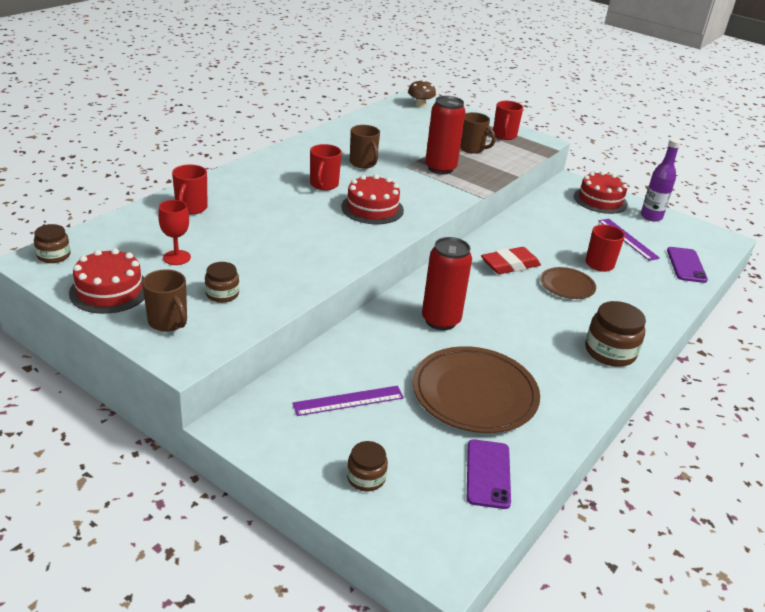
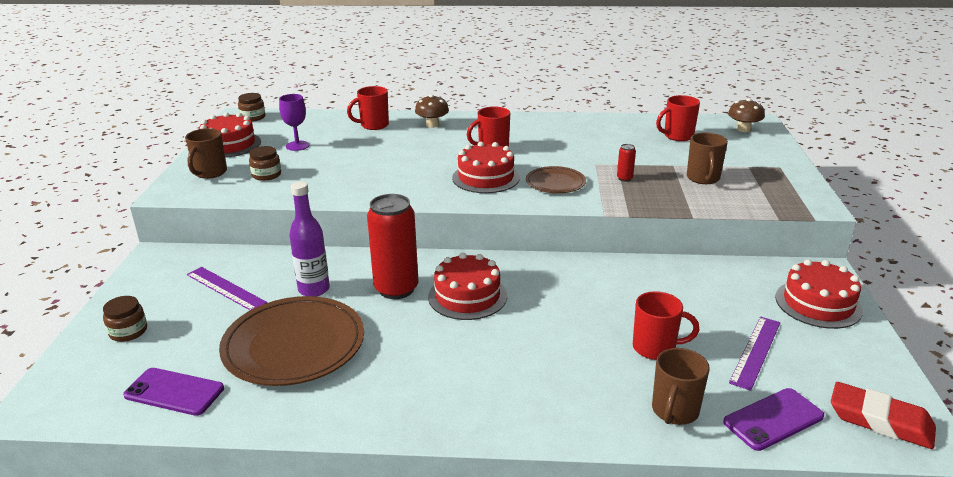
camera: 60 degrees right, 5 degrees down
red goblet [158,200,191,265] -> purple goblet [279,94,309,151]
brown mug [350,125,380,168] -> brown mug moved to [652,348,710,425]
red can [425,96,465,174] -> red can [617,144,636,182], size x0.41
purple phone [467,439,511,509] -> purple phone turned 45 degrees clockwise [123,368,224,416]
red eraser [481,247,541,274] -> red eraser moved to [831,382,936,449]
red mug [493,101,523,140] -> red mug moved to [656,95,700,141]
brown plate [540,267,596,299] -> brown plate moved to [526,166,586,193]
brown jar [585,301,646,367] -> none
purple bottle [641,138,681,221] -> purple bottle moved to [289,181,330,297]
none -> brown mushroom [415,94,449,128]
none -> red cake [428,253,507,320]

